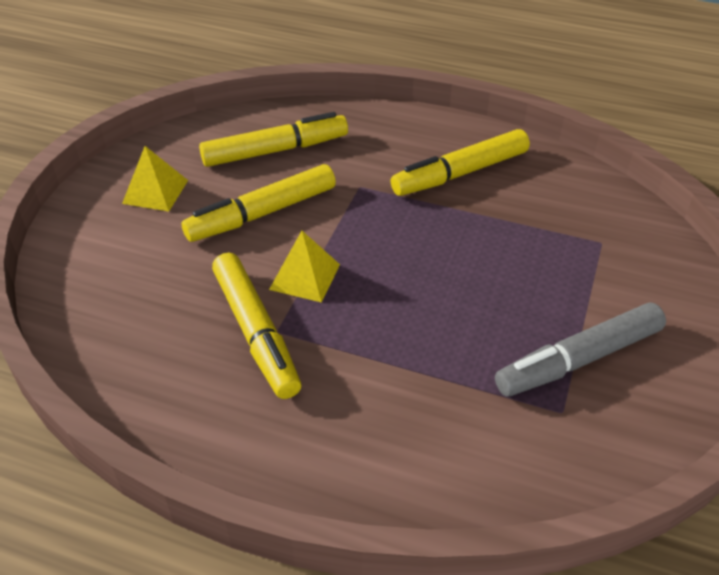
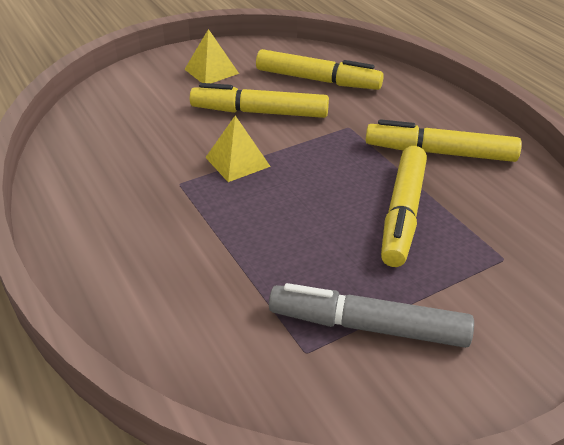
camera: 40 degrees right, 5 degrees down
yellow marker [212,253,301,399] -> yellow marker moved to [381,146,427,267]

